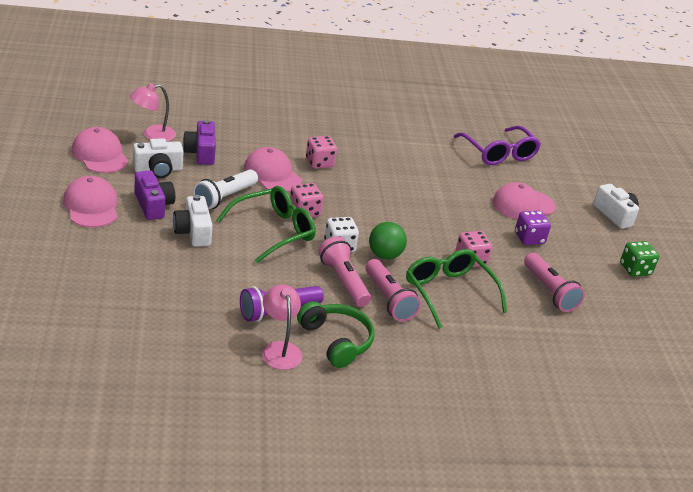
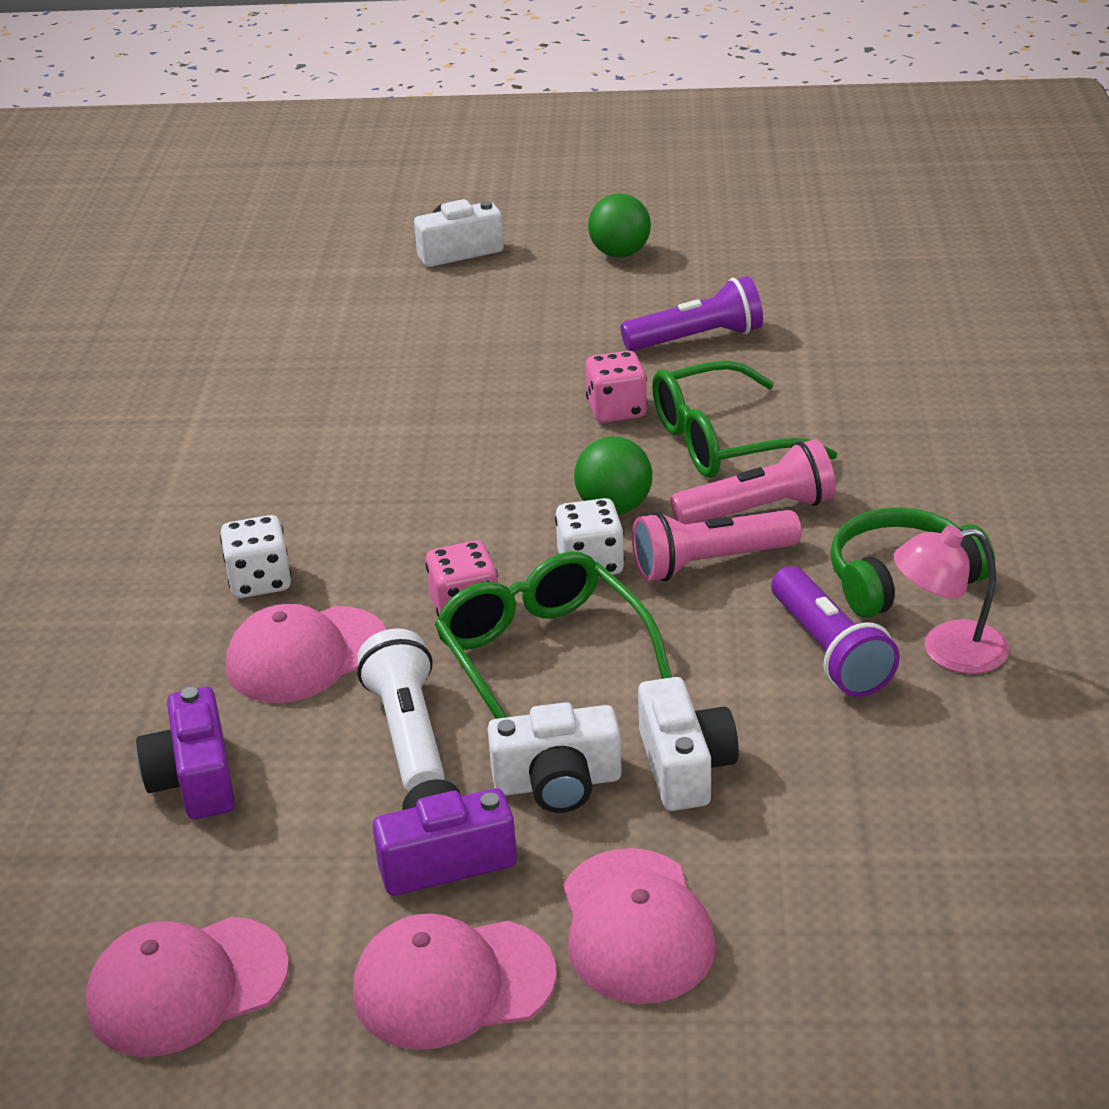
camera: 75 degrees left, 0 degrees up
pink lamp [130,83,176,142] -> none
white camera [133,138,184,178] -> white camera moved to [638,677,739,811]
purple camera [183,120,216,165] -> purple camera turned 75 degrees clockwise [136,687,235,819]
white flashlight [193,169,258,210] -> white flashlight turned 150 degrees counterclockwise [357,628,445,792]
pink dice [306,136,337,169] -> white dice [220,515,292,598]
purple glasses [454,126,541,165] -> none
pink cap [492,182,556,219] -> pink cap moved to [563,848,716,1004]
purple dice [515,211,551,245] -> none
pink flashlight [524,253,585,312] -> purple flashlight [621,276,763,351]
green dice [620,241,659,277] -> green ball [588,194,651,257]

